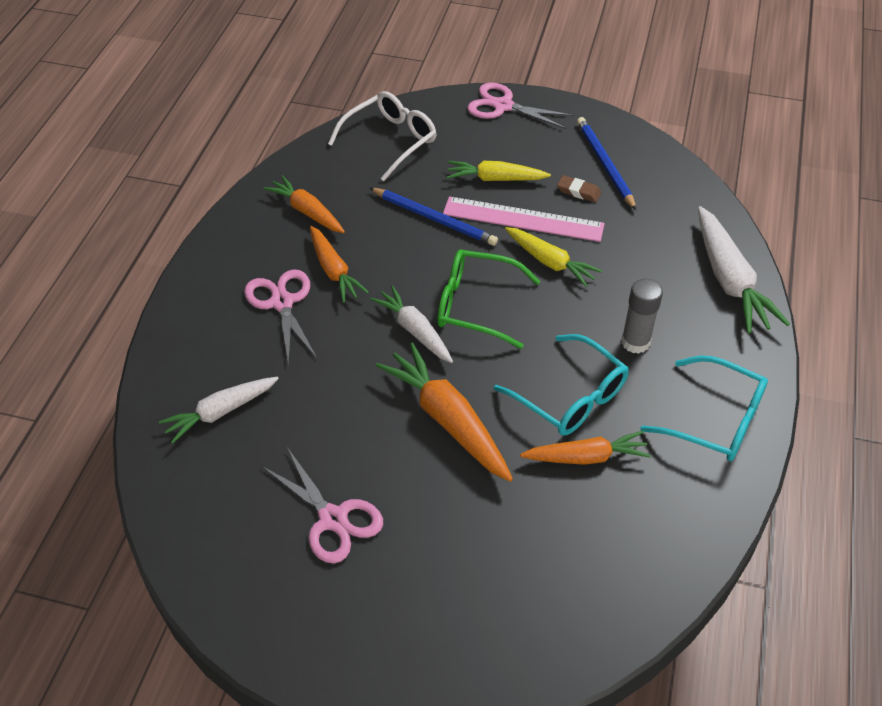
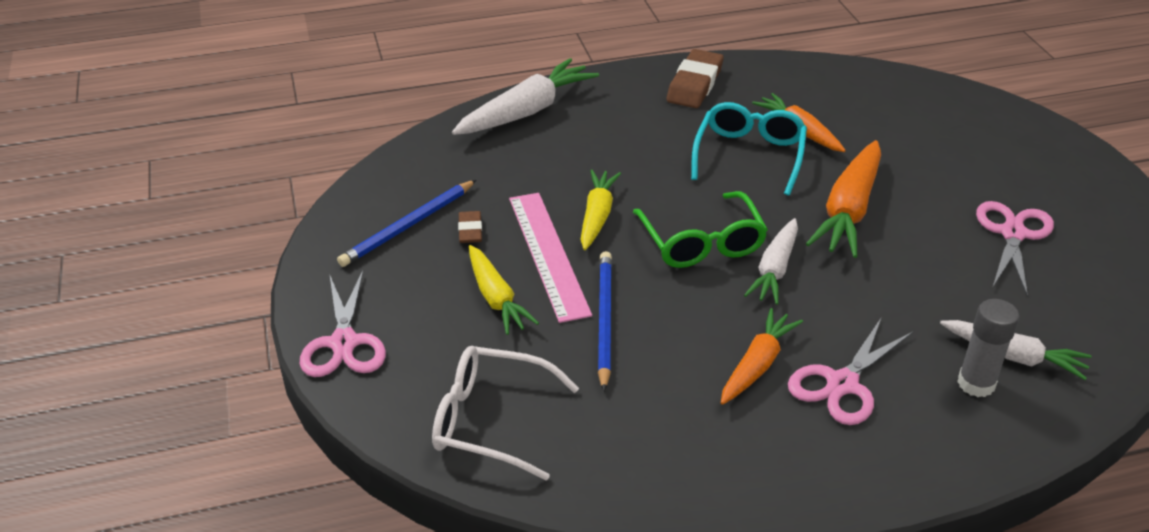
camera: 120 degrees left, 10 degrees down
orange carrot [263,175,345,233] -> none
grey glue stick [621,279,663,354] -> grey glue stick moved to [957,299,1019,397]
turquoise glasses [640,355,768,461] -> brown eraser [666,49,724,108]

